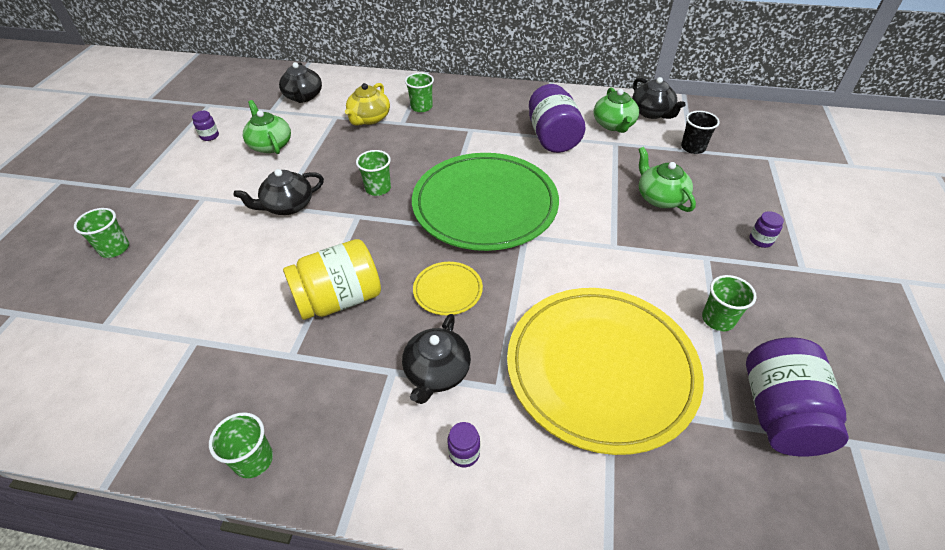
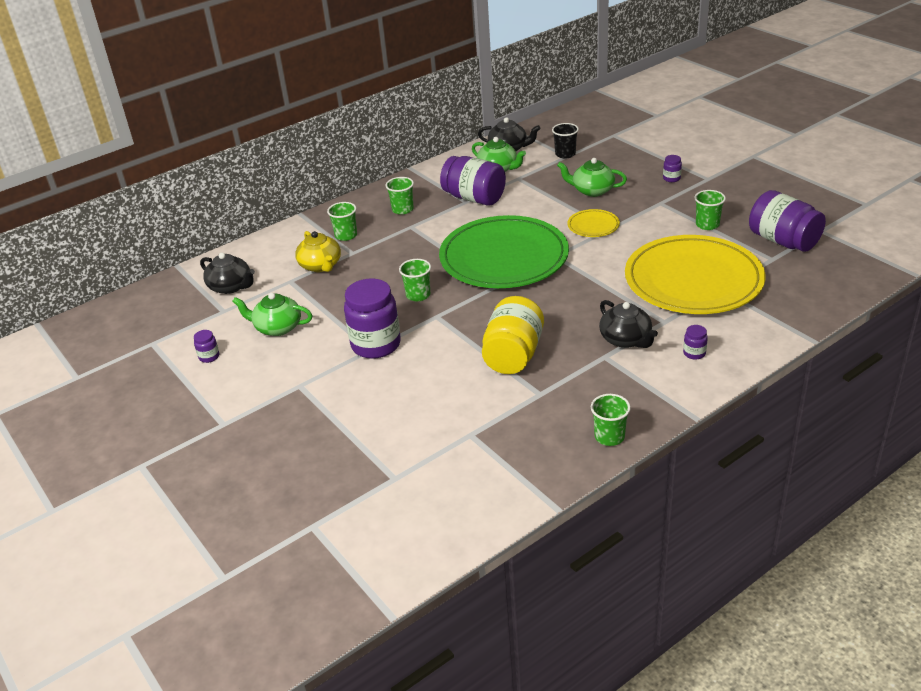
camera: 45 degrees left, 10 degrees down
green cup [74,208,129,258] -> green cup moved to [386,177,414,215]
black teapot [234,169,324,215] -> purple jar [344,278,401,359]
yellow plate [413,262,483,315] -> yellow plate moved to [567,209,620,237]

